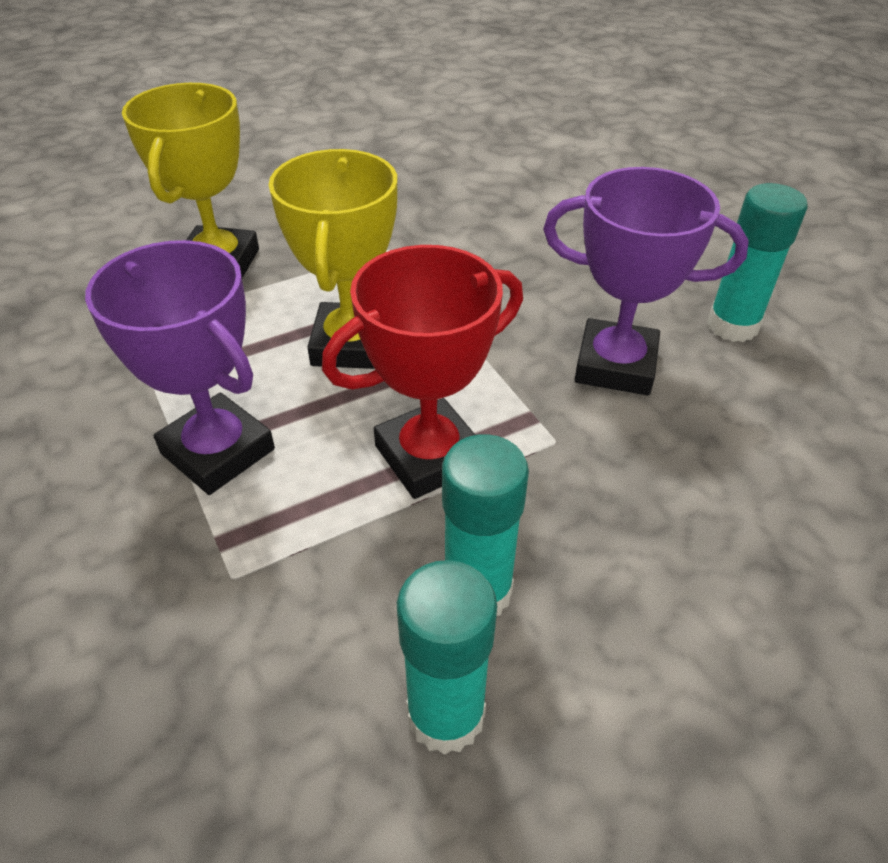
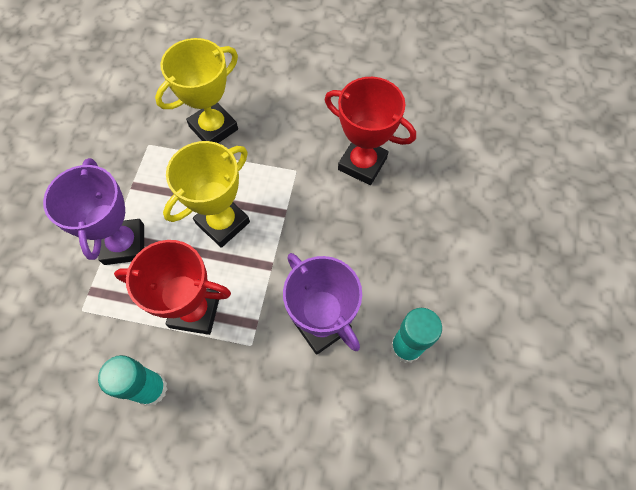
camera: 40 degrees right, 20 degrees up
turquoise glue stick [397,560,497,755] -> none
none -> red trophy [325,77,416,185]

